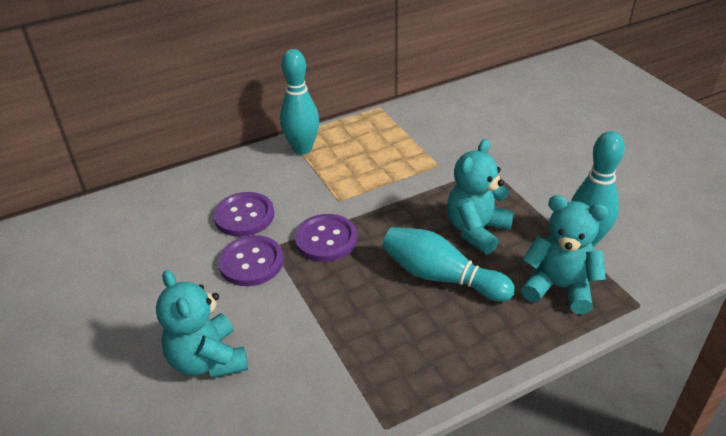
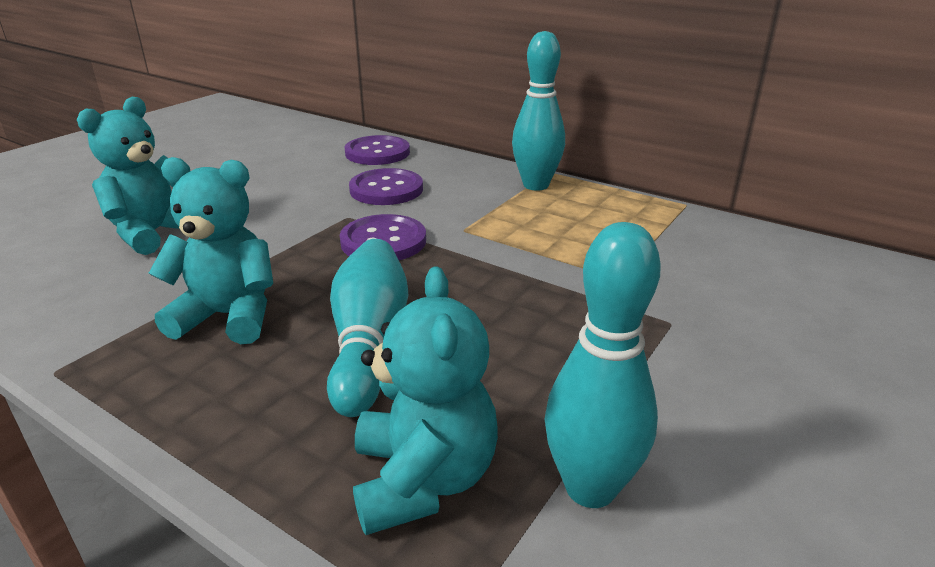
camera: 60 degrees right, 10 degrees down
purple button [218,235,284,286] -> purple button moved to [345,135,410,165]
turquoise teddy bear [447,139,514,255] -> turquoise teddy bear moved to [148,157,273,344]

